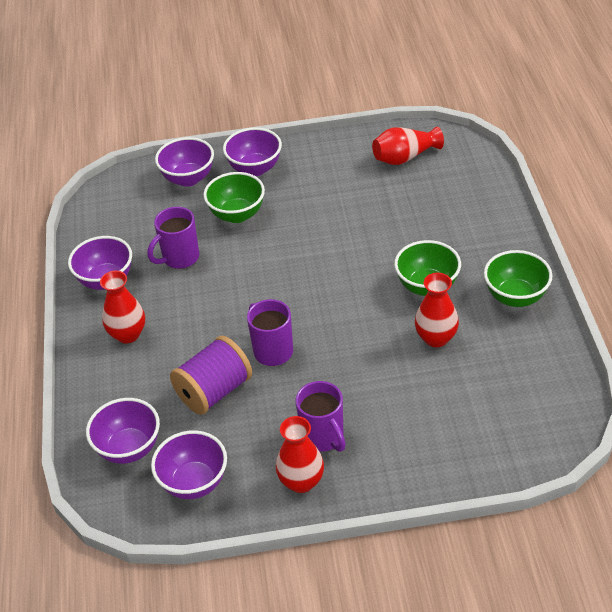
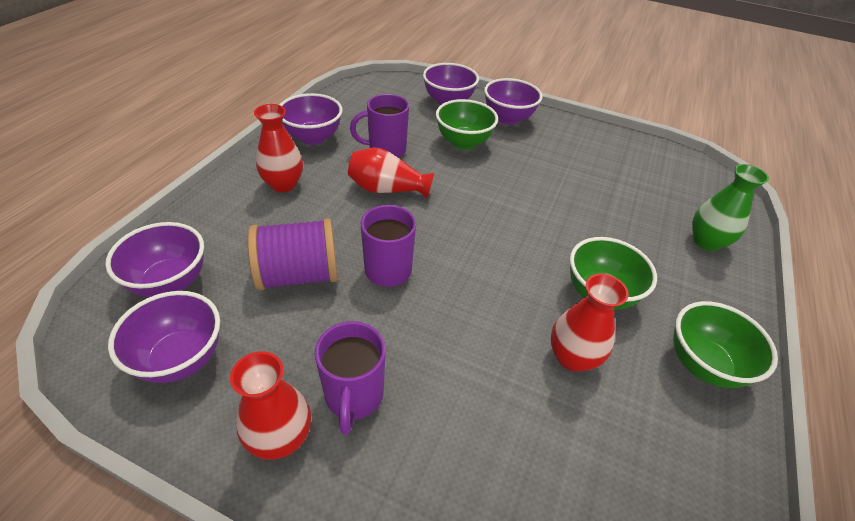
camera: 25 degrees right, 0 degrees up
red vase [372,127,444,165] -> red vase moved to [348,147,435,199]
none -> green vase [692,164,769,251]

